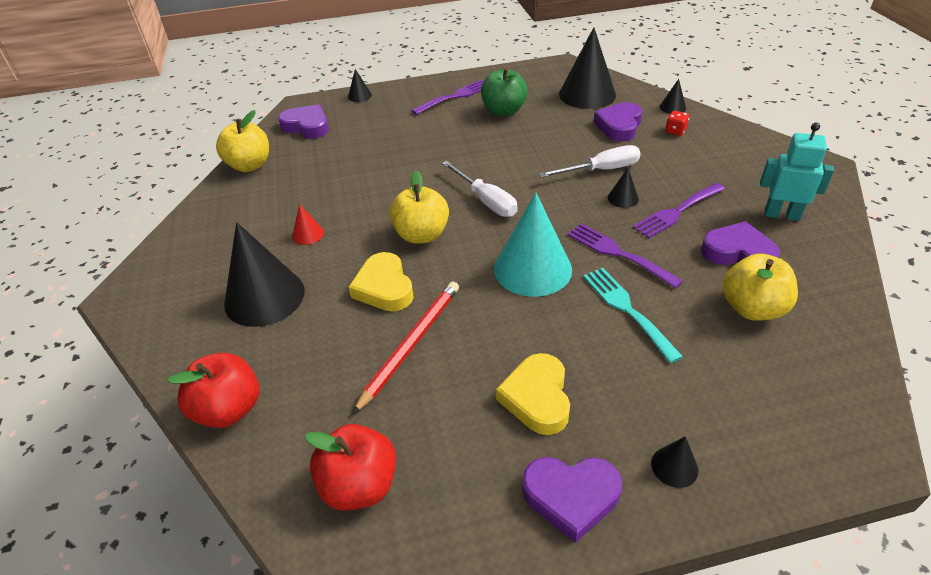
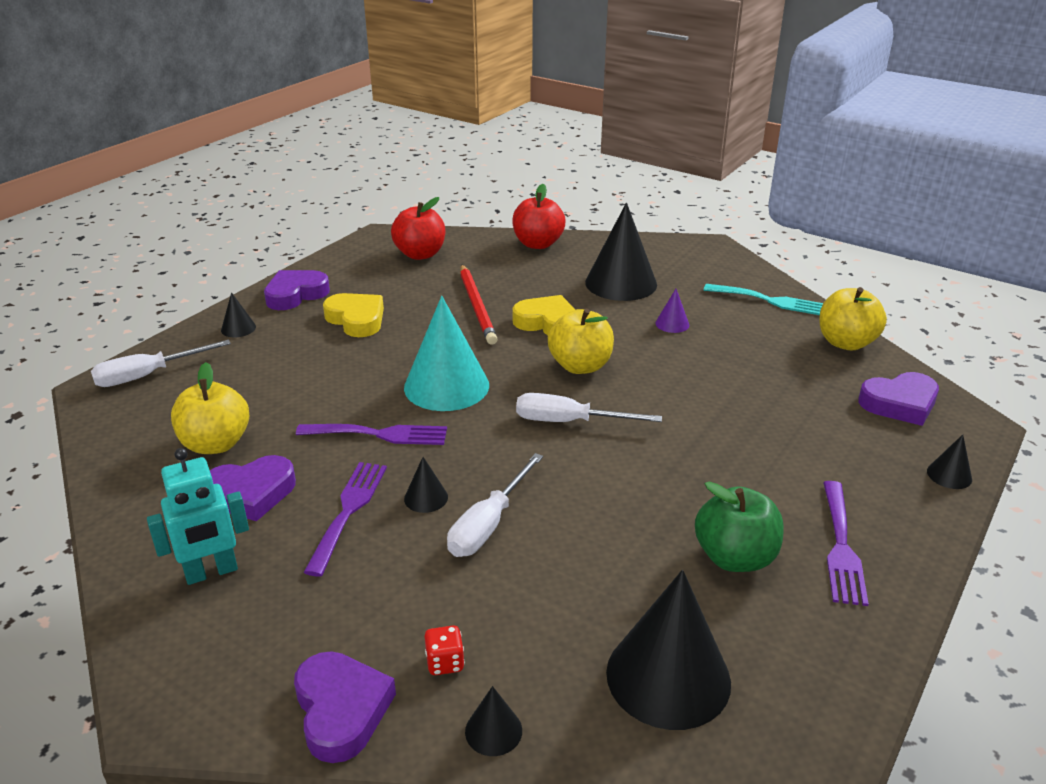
camera: 135 degrees right, 10 degrees down
red cone [292,204,324,245] -> purple cone [655,289,689,333]
turquoise fork [583,268,683,363] -> turquoise fork moved to [704,284,823,315]
purple heart [594,102,643,141] -> purple heart moved to [294,651,396,763]
none -> white screwdriver [91,340,231,387]

